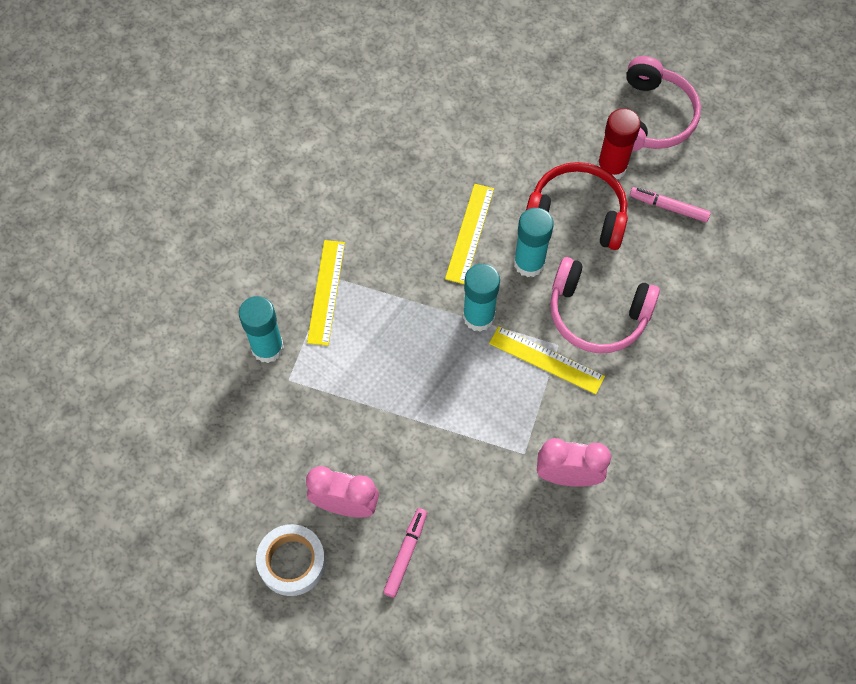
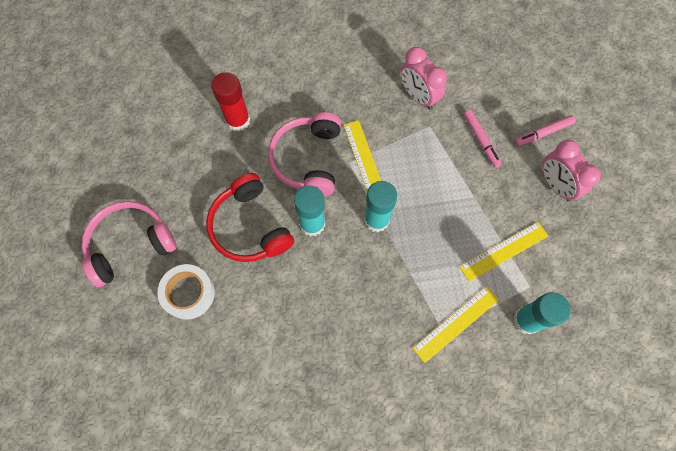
camera: 135 degrees left, 5 degrees up
white tape [256,524,326,596] -> white tape moved to [157,264,215,320]
yellow ruler [445,184,494,284] -> yellow ruler moved to [459,222,548,282]
pink headphones [550,257,660,353] -> pink headphones turned 150 degrees counterclockwise [268,112,341,196]
red glue stick [597,108,641,179] -> red glue stick moved to [211,72,250,132]
pink marker [630,187,711,222] -> pink marker moved to [464,110,502,168]

